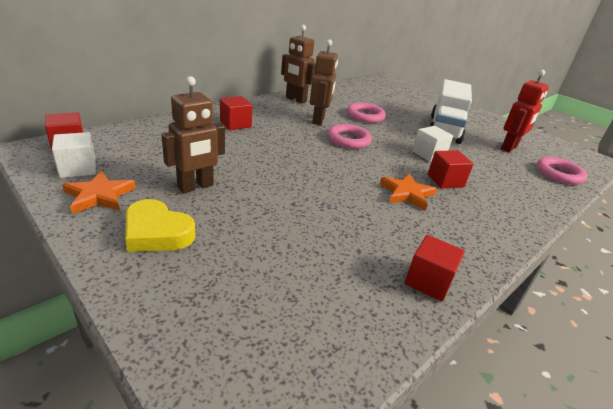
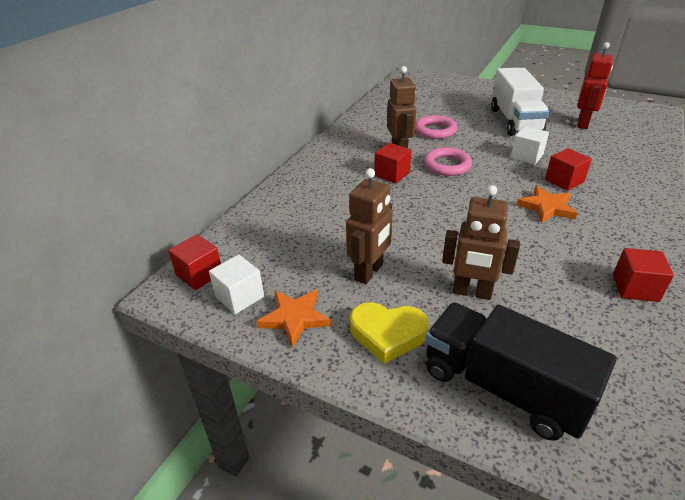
camera: 15 degrees left, 5 degrees up
red cube [220,96,252,130] -> red cube moved to [374,143,412,183]
brown robot [281,25,316,104] -> brown robot moved to [442,185,520,300]
pink ring [537,157,587,185] -> none
none -> black truck [425,303,617,441]

